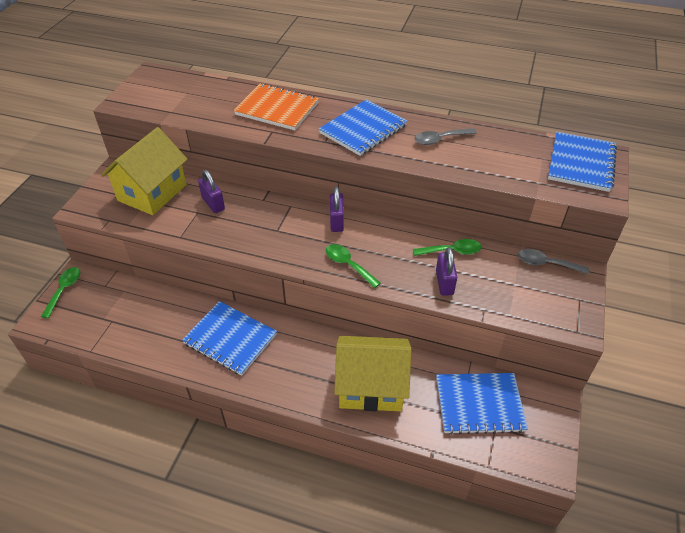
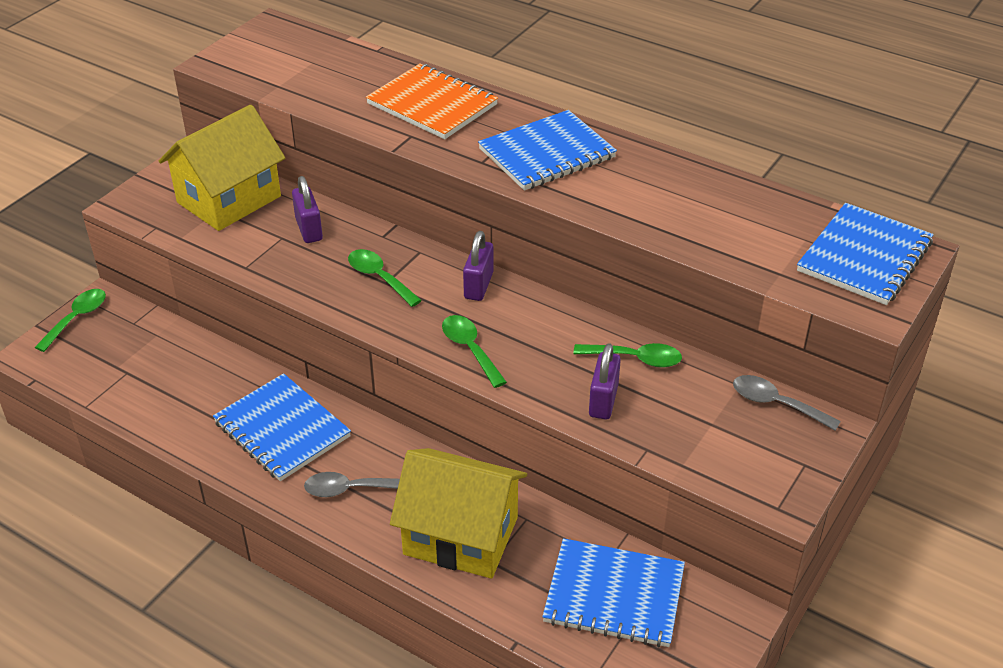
camera: 15 degrees right, 5 degrees down
grey spoon [414,128,477,145] -> grey spoon moved to [304,472,400,497]
none -> green spoon [348,249,422,307]

